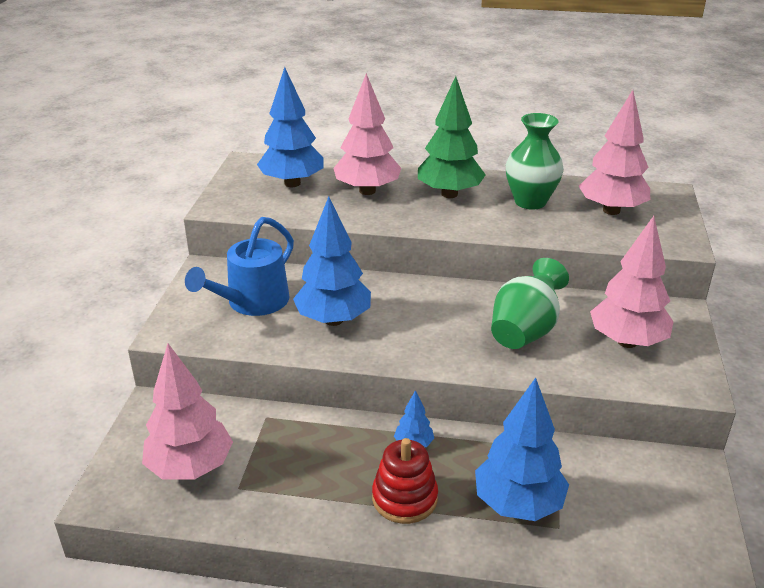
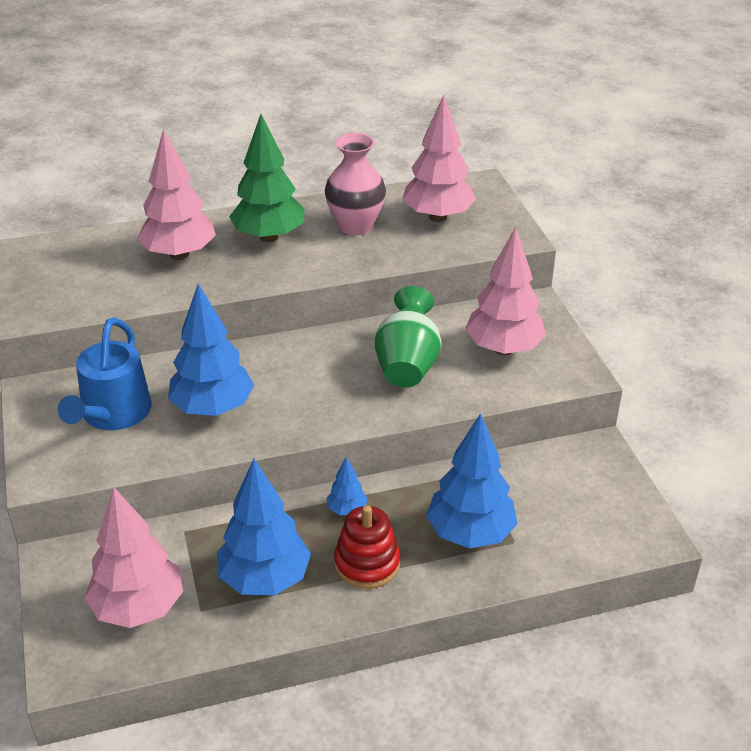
camera: 25 degrees left, 5 degrees up
blue tree [257,67,324,187] -> blue tree moved to [217,459,311,595]
green vase [506,113,564,210] -> pink vase [325,133,386,235]

